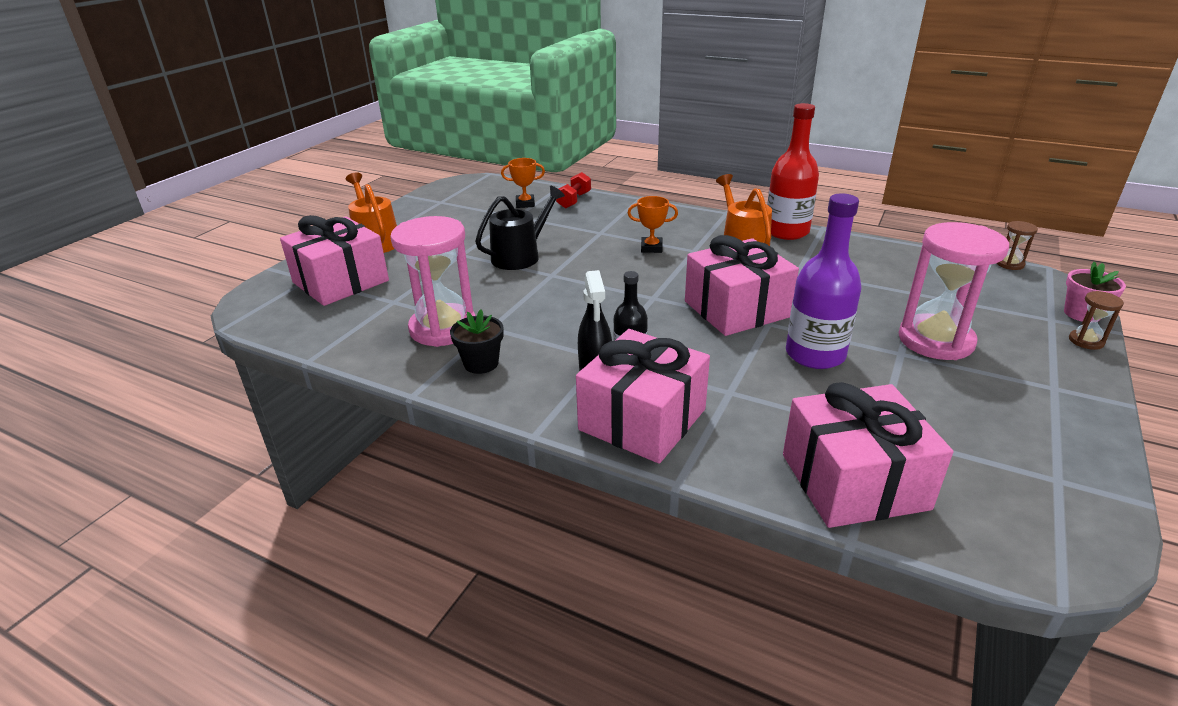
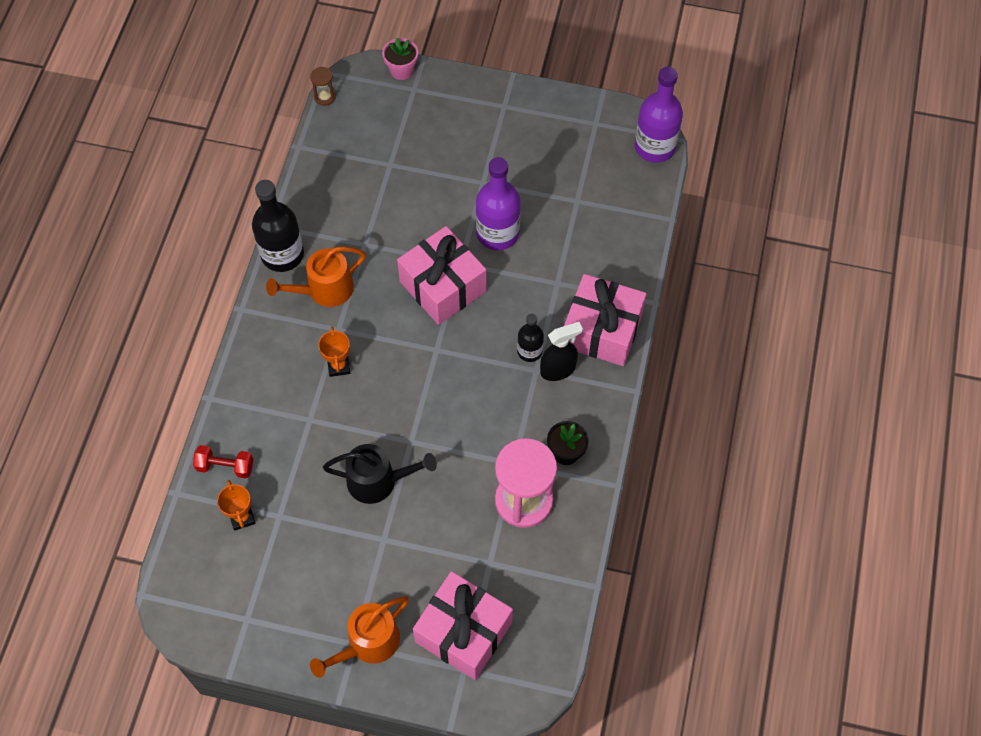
camera: 105 degrees left, 30 degrees up
black watering can [475,186,565,270] -> black watering can turned 150 degrees clockwise [323,444,437,504]
red bottle [767,103,819,240] -> black bottle [252,180,304,272]
pink gift [783,382,953,528] -> none
pink hourglass [899,222,1009,360] -> none
brown hourglass [1069,291,1124,350] -> none
none -> purple bottle [634,67,683,163]

